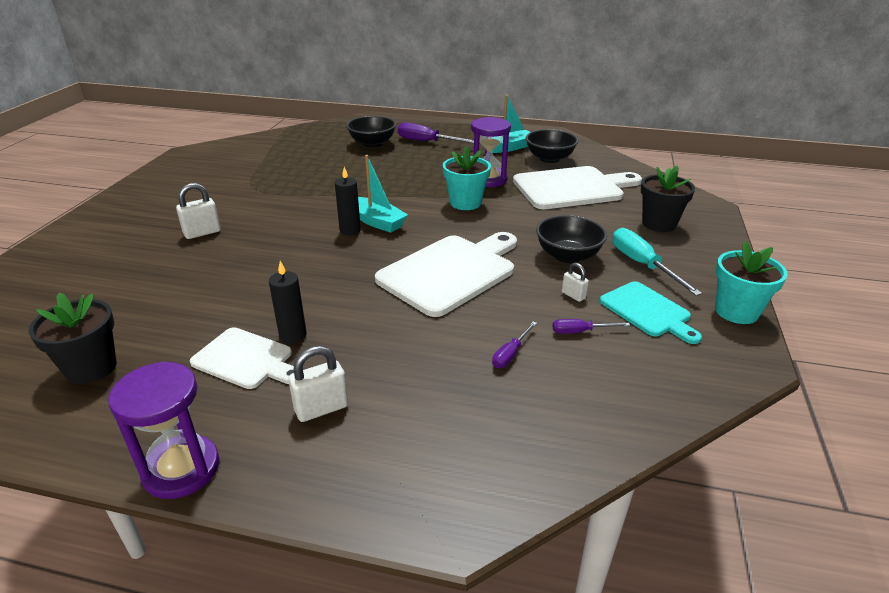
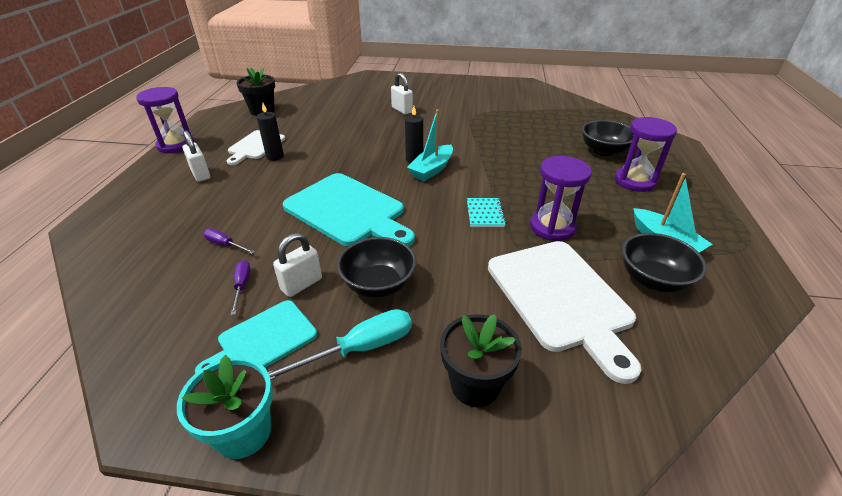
camera: 85 degrees right, 5 degrees up
white cutting board [375,232,517,317] -> turquoise cutting board [283,173,415,246]
purple screwdriver [398,122,474,143] -> purple hourglass [615,117,677,192]
turquoise flower pot [443,146,491,210] -> turquoise notebook [467,198,506,227]
white padlock [562,263,589,302] -> white padlock [273,233,322,297], size x1.66

